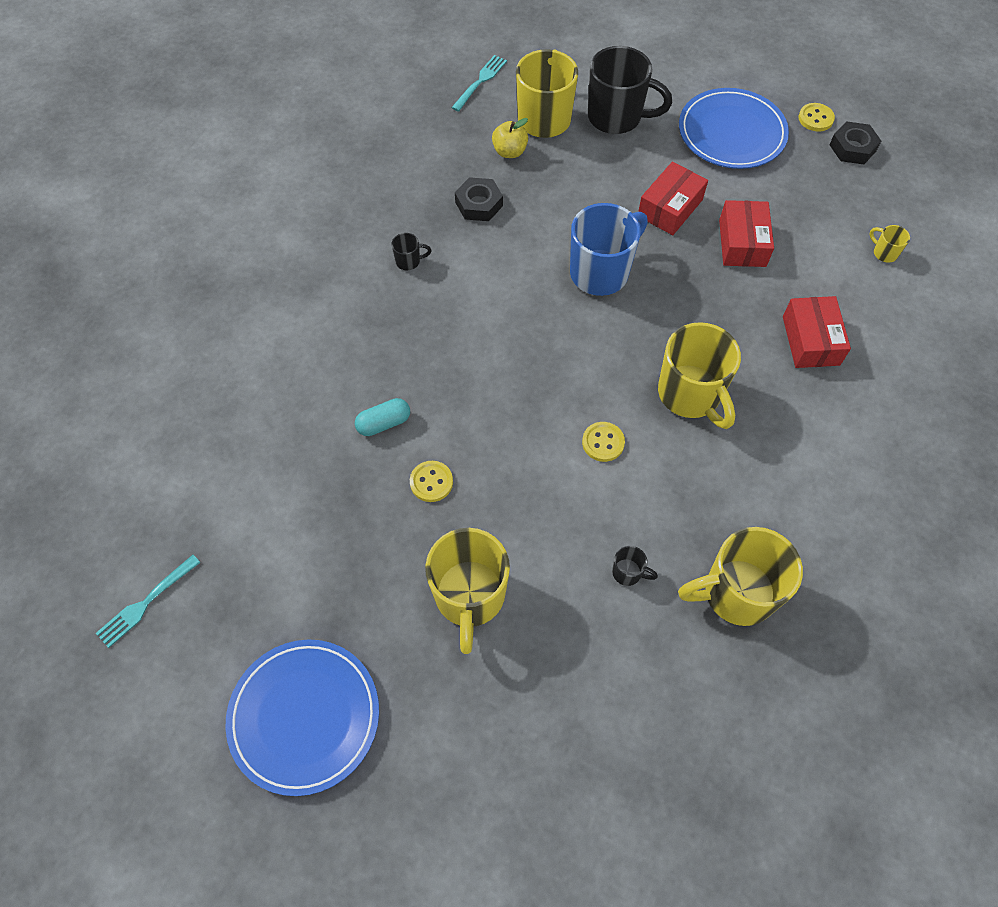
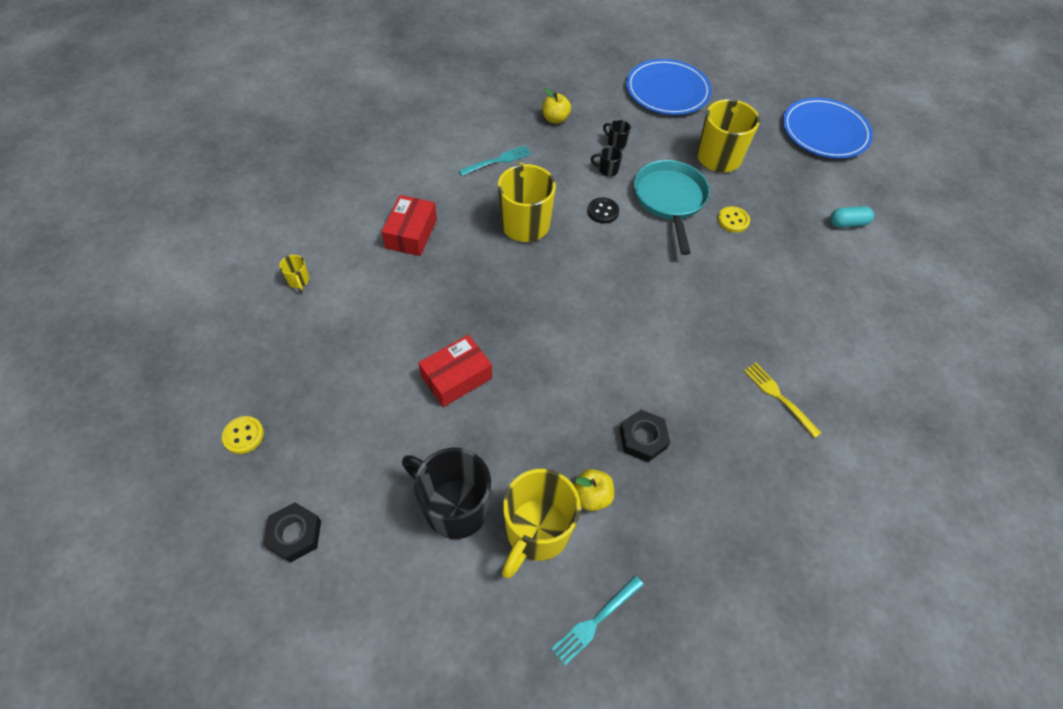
camera: 165 degrees left, 5 degrees down
turquoise fork [96,555,201,648] -> turquoise fork moved to [458,145,531,176]
turquoise capsule [355,398,410,436] -> turquoise capsule moved to [830,206,874,228]
black mug [391,233,432,270] -> black mug moved to [591,146,622,177]
blue mug [570,203,648,296] -> none
yellow button [582,422,625,462] -> black button [588,197,619,224]
yellow mug [678,527,803,626] -> yellow apple [542,88,571,124]
blue plate [679,88,789,169] -> blue plate moved to [626,59,712,115]
red box [719,200,774,267] -> none
black nut [830,121,881,164] -> black nut moved to [263,502,321,563]
none -> turquoise pan [634,160,710,255]
none -> yellow fork [744,363,821,438]

